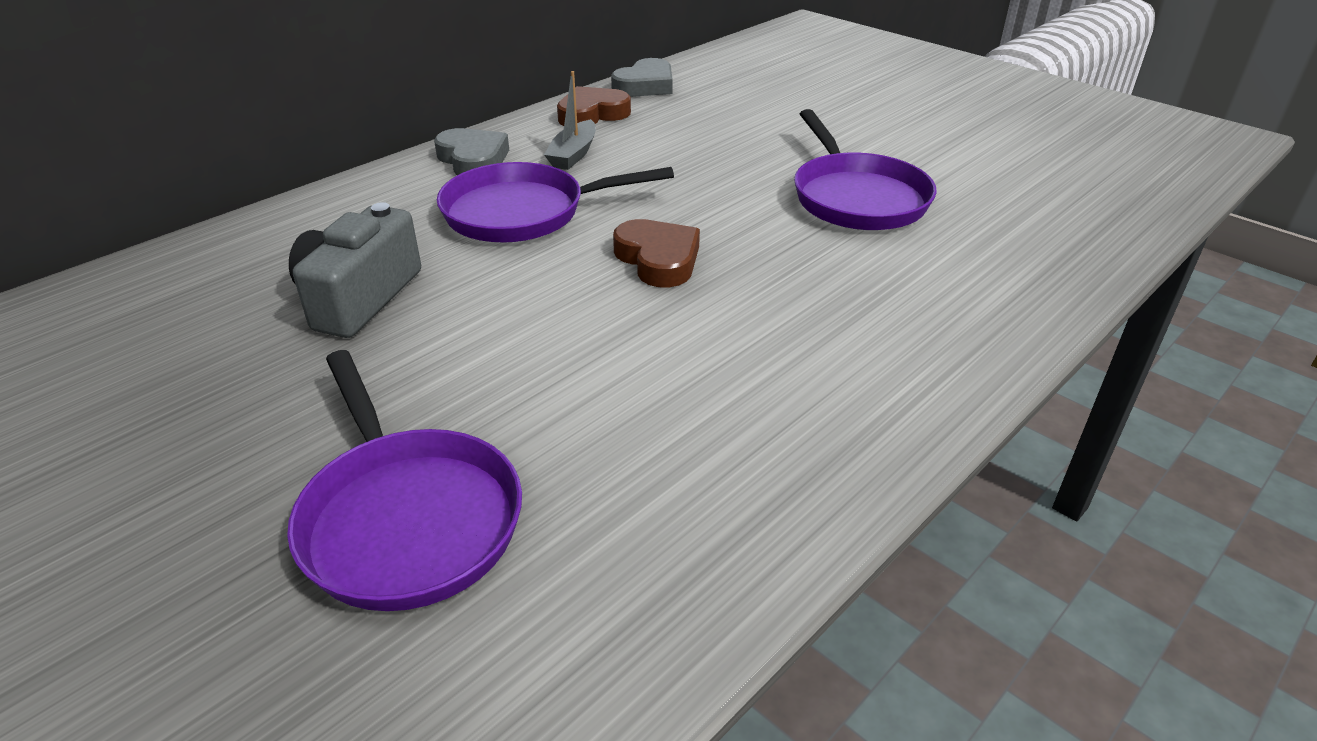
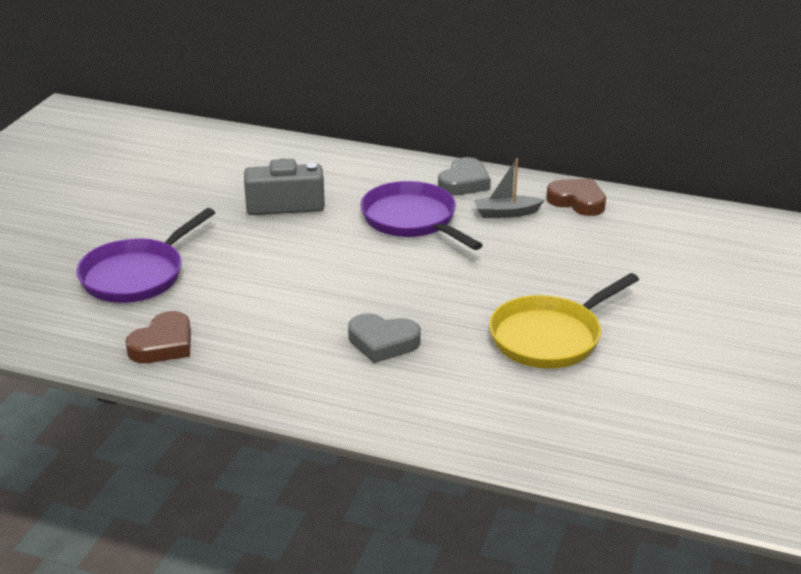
camera: 65 degrees right, 5 degrees down
grey heart [611,58,673,97] -> grey heart moved to [348,313,421,363]
brown heart [613,219,700,288] -> brown heart moved to [125,311,191,363]
purple pan [794,109,937,230] -> yellow pan [489,273,639,368]

